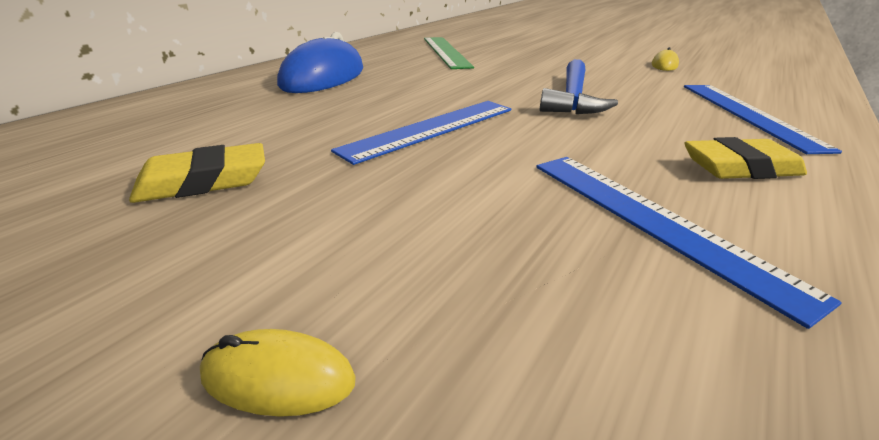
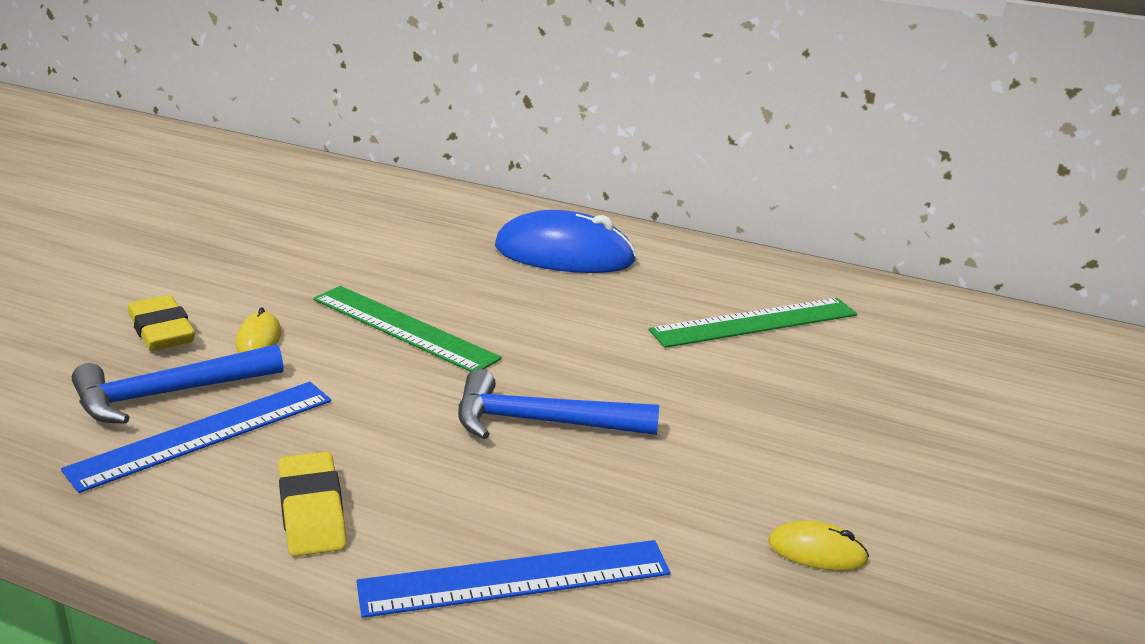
camera: 80 degrees right, 5 degrees down
yellow eraser [129,143,265,203] -> yellow eraser moved to [128,295,195,351]
yellow mouse [200,329,356,417] -> yellow mouse moved to [236,307,281,353]
blue ruler [331,101,511,165] -> green ruler [313,286,502,372]
none -> blue hammer [72,344,283,424]

